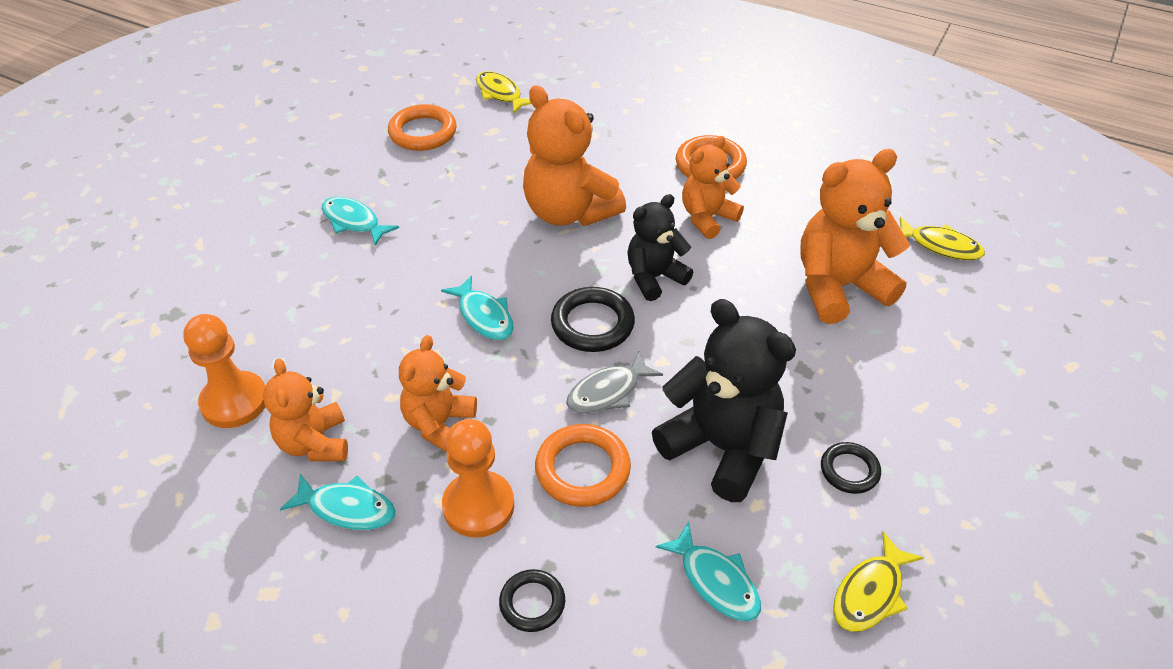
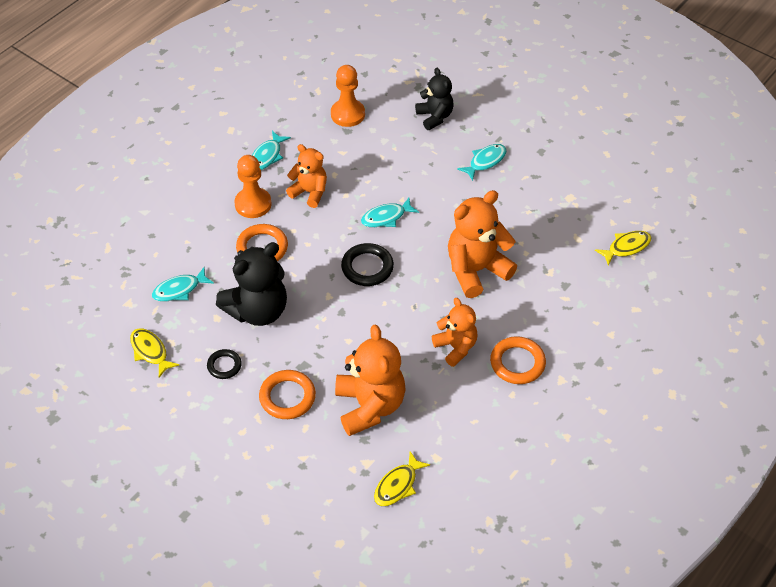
camera: 100 degrees right, 5 degrees up
orange teddy bear [263,359,348,461] -> none
orange ring [388,104,457,151] -> orange ring moved to [259,370,316,419]
black ring [499,569,565,632] -> none
grey fish [566,352,663,414] -> none
black teddy bear [627,194,693,301] -> black teddy bear moved to [415,68,453,130]

